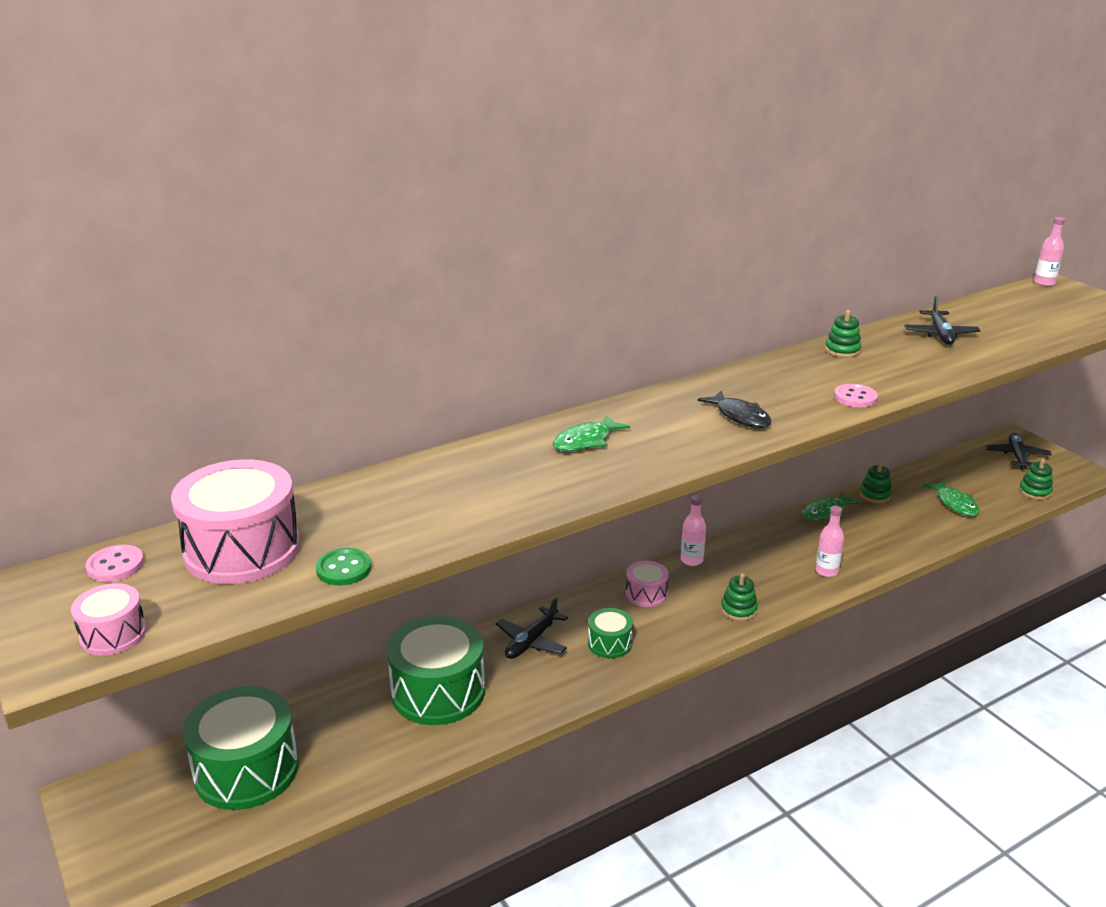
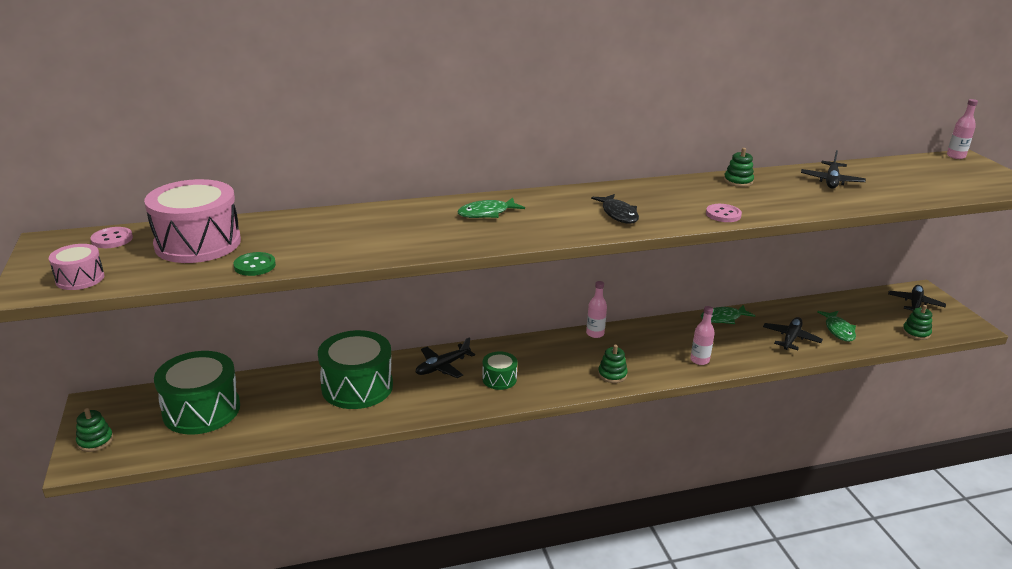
camera: 15 degrees right, 0 degrees up
pink drum [626,561,669,607] -> none
green stacking toy [860,462,892,503] -> green stacking toy moved to [76,408,113,452]
none -> black plane [763,317,823,350]

